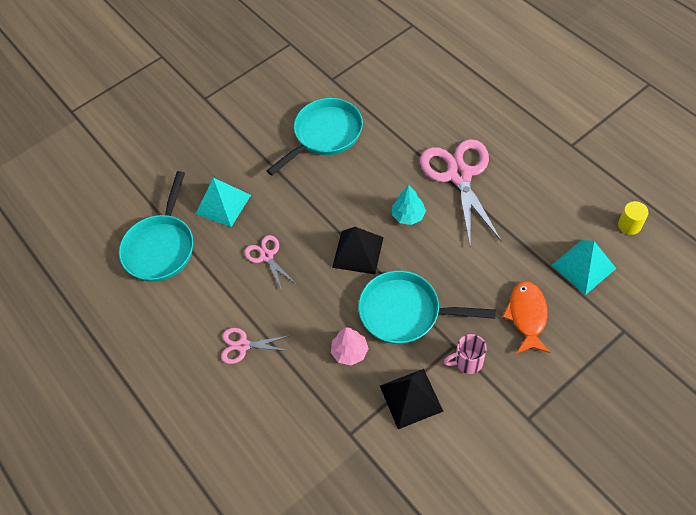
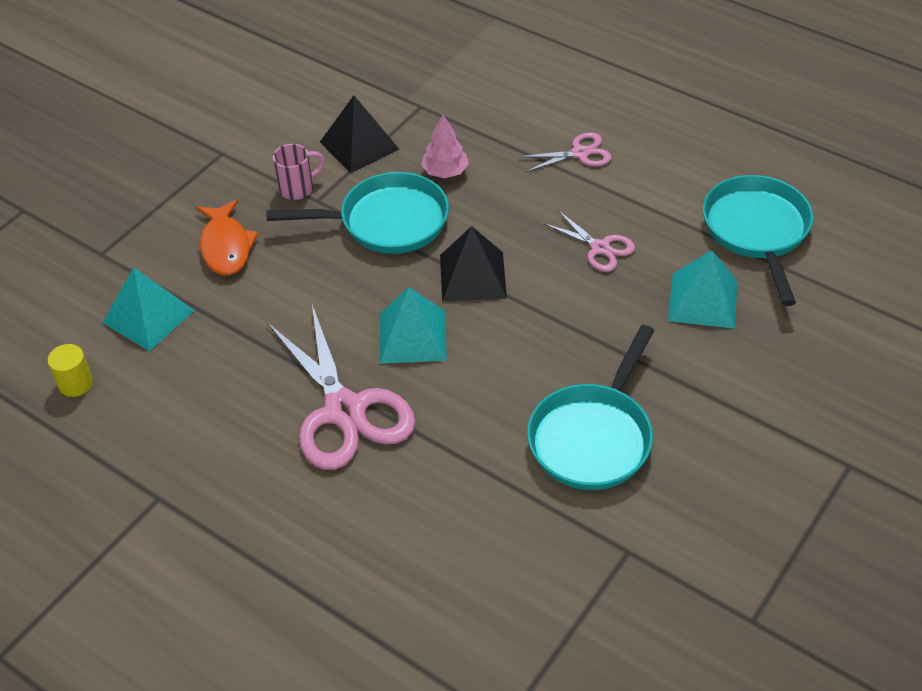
camera: 160 degrees right, 10 degrees down
turquoise tree [392,185,426,225] -> turquoise pyramid [379,287,447,364]

